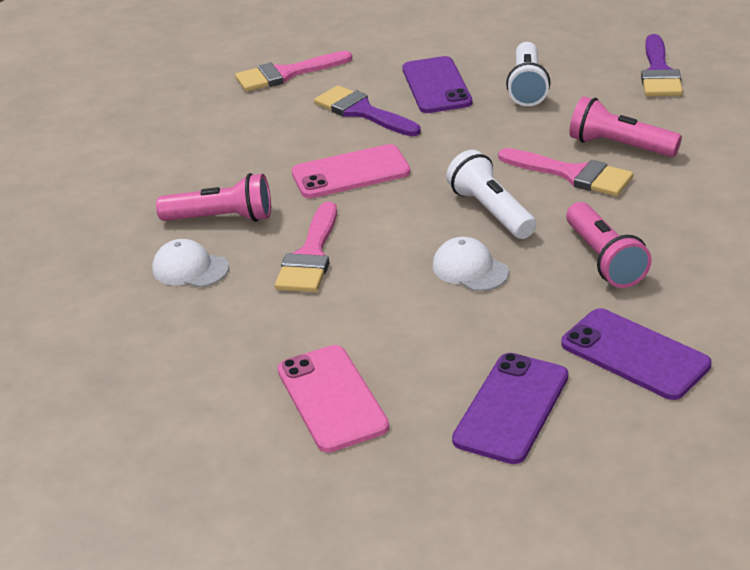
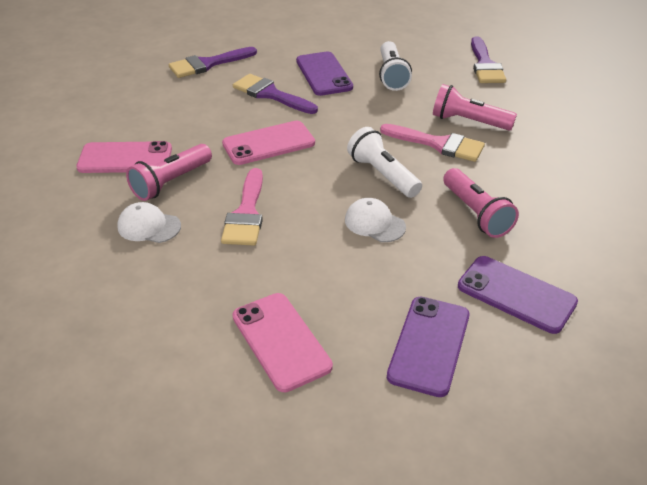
camera: 10 degrees left, 5 degrees up
pink flashlight [156,173,271,222] -> pink flashlight turned 135 degrees clockwise [126,144,212,201]
pink brush [235,51,352,92] -> purple brush [169,47,257,78]
none -> pink phone [76,141,172,173]

